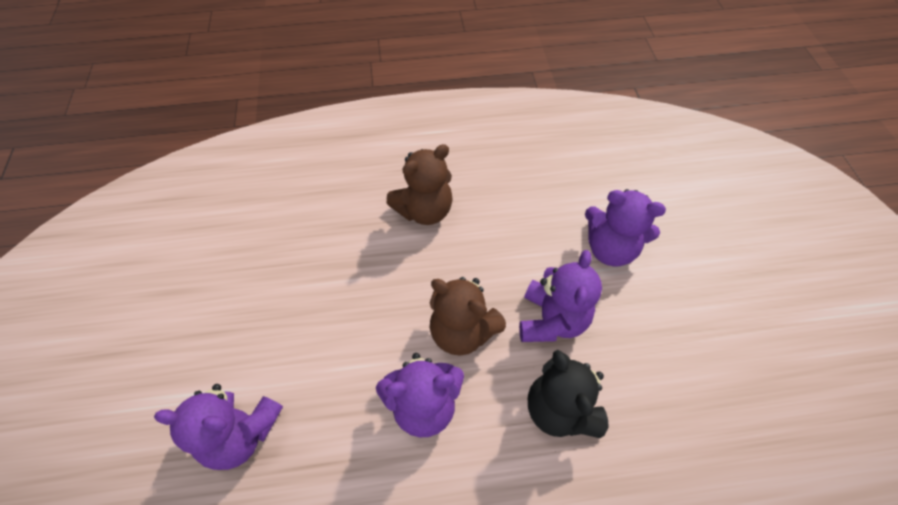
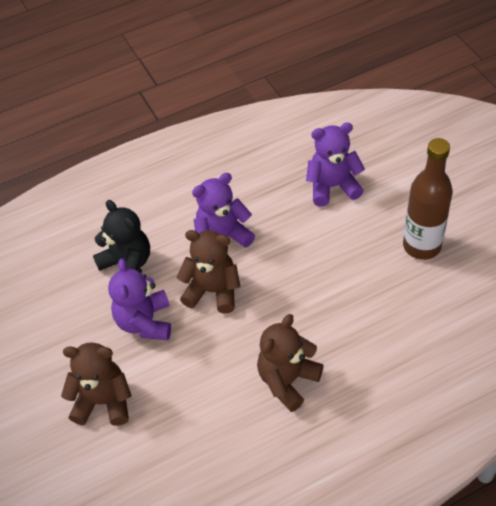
camera: 165 degrees right, 5 degrees down
purple teddy bear [585,189,666,267] -> brown teddy bear [61,342,132,426]
none -> brown bottle [403,138,453,260]

